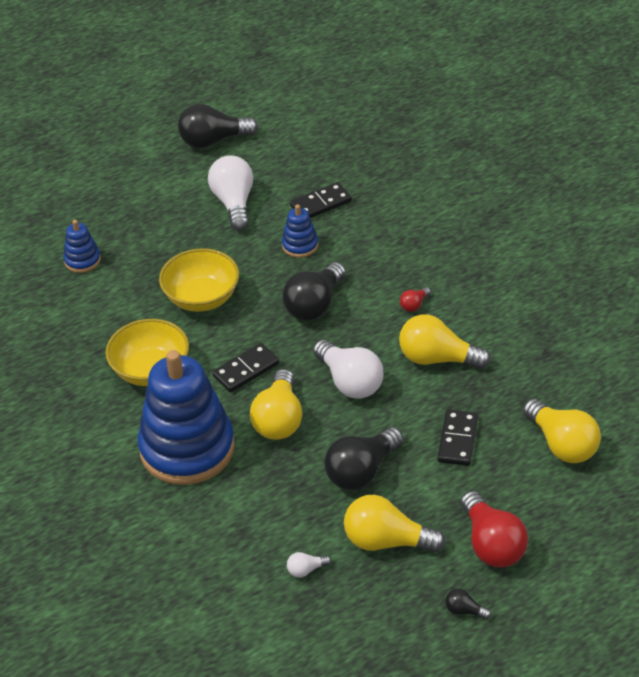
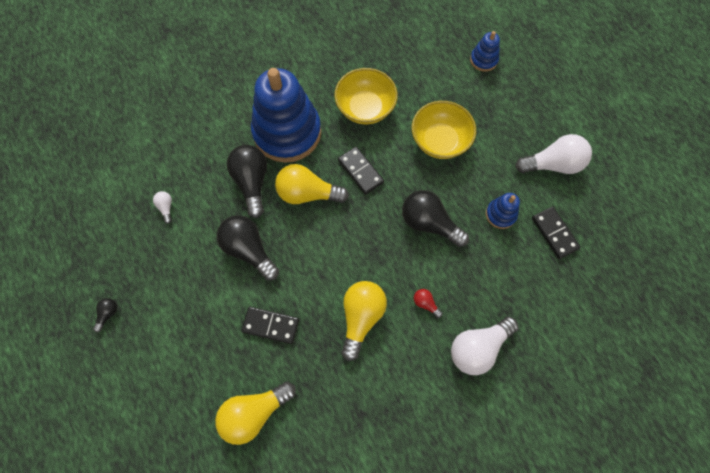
camera: 90 degrees right, 25 degrees up
black light bulb [178,104,258,148] -> black light bulb moved to [227,145,267,218]
white light bulb [313,340,384,399] -> white light bulb moved to [451,317,519,375]
yellow light bulb [344,495,446,552] -> none
red light bulb [461,491,528,567] -> none

